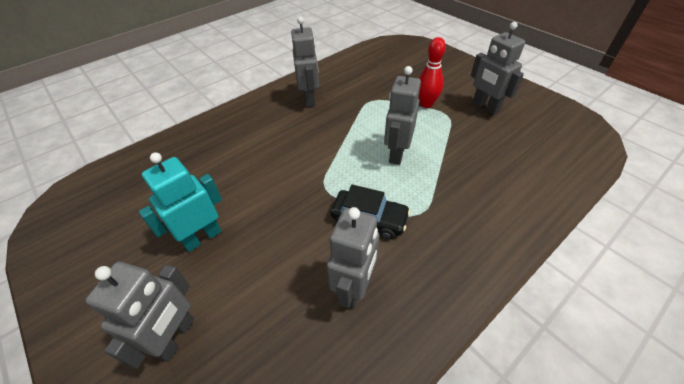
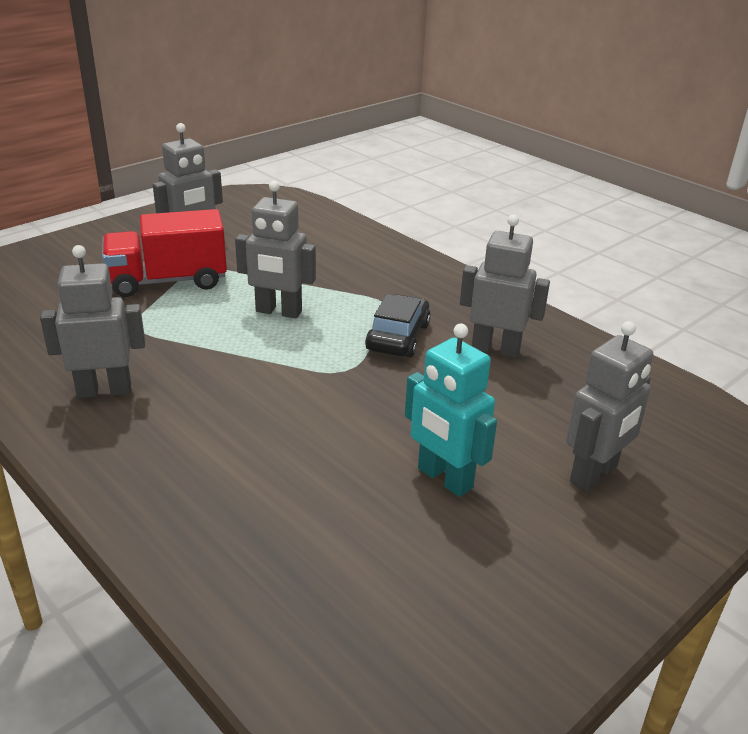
camera: 95 degrees left, 15 degrees down
grey robot [85,262,194,369] -> grey robot turned 120 degrees clockwise [566,321,653,491]
red bowling pin [419,37,446,108] -> red truck [102,209,227,297]

